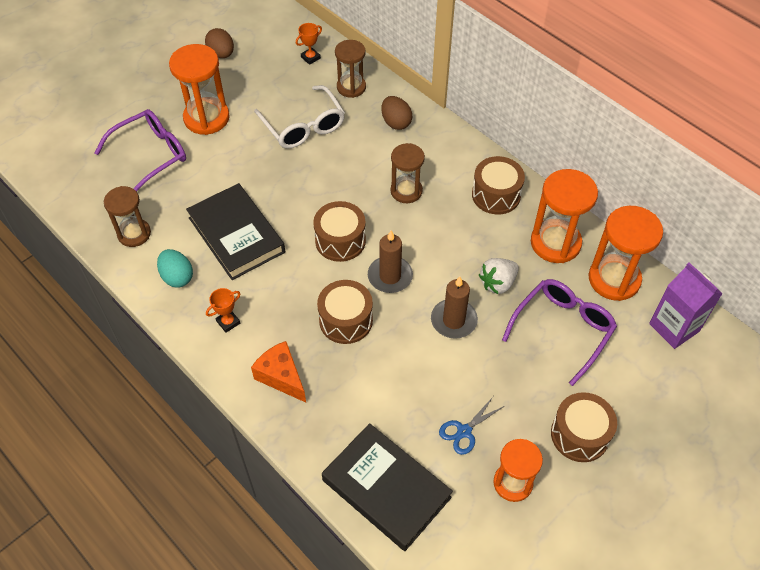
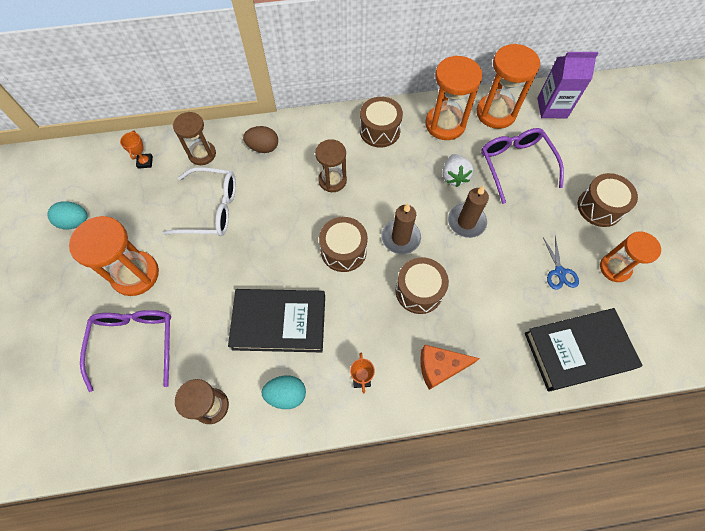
camera: 55 degrees left, 10 degrees up
brown egg [205,28,234,58] -> turquoise egg [47,201,88,229]

